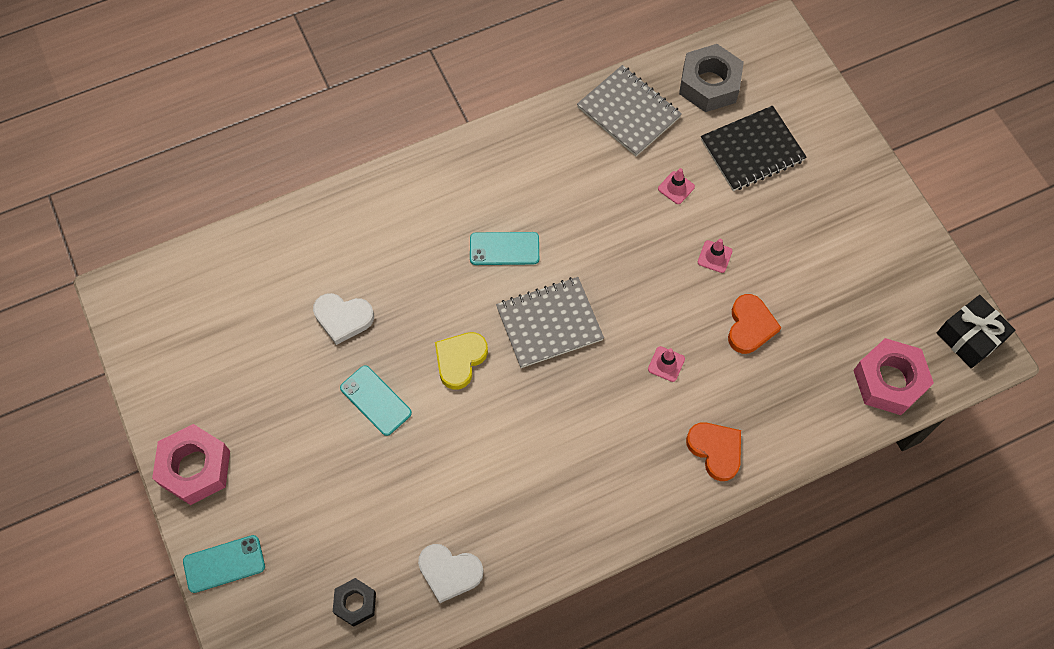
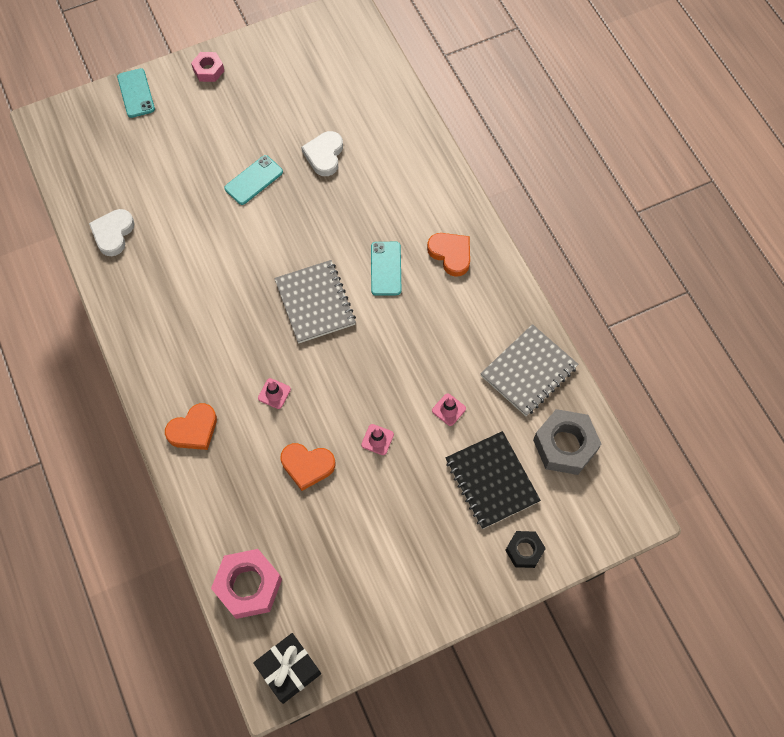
camera: 90 degrees right, 0 degrees up
pink nut [152,424,230,505] -> pink nut [191,52,224,82], size x0.57
black nut [333,578,376,627] -> black nut moved to [505,531,546,568]
yellow heart [435,332,488,390] -> none
none -> orange heart [427,233,470,277]

